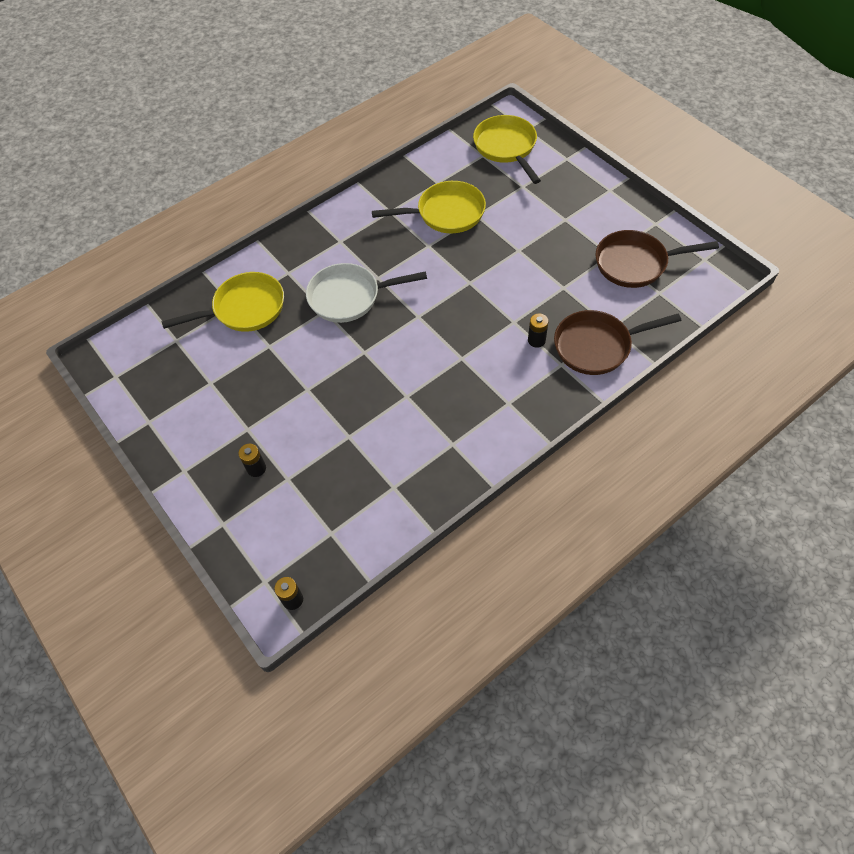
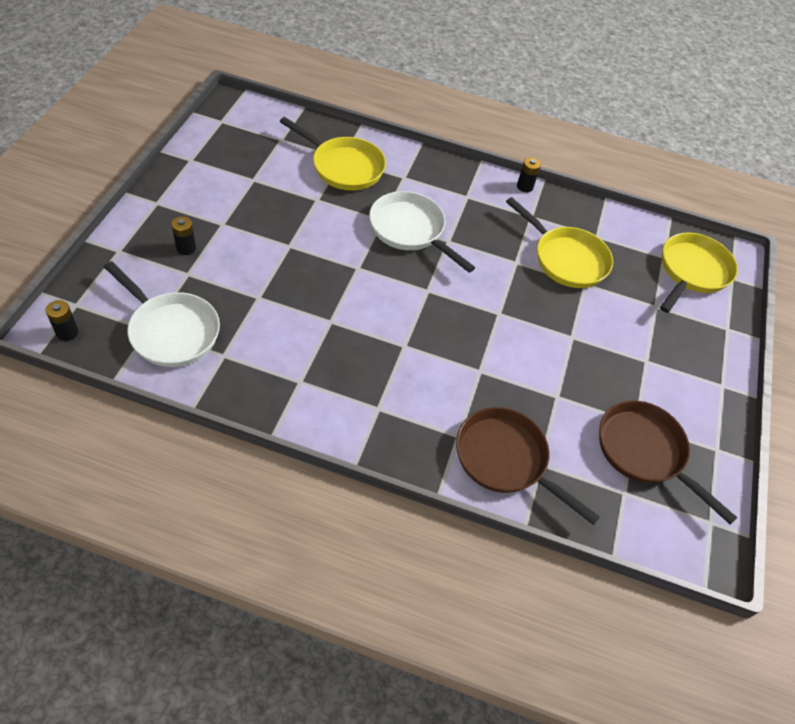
camera: 45 degrees right, 5 degrees down
black battery [528,313,549,348] -> black battery moved to [517,157,541,192]
none -> white pan [104,261,220,367]

